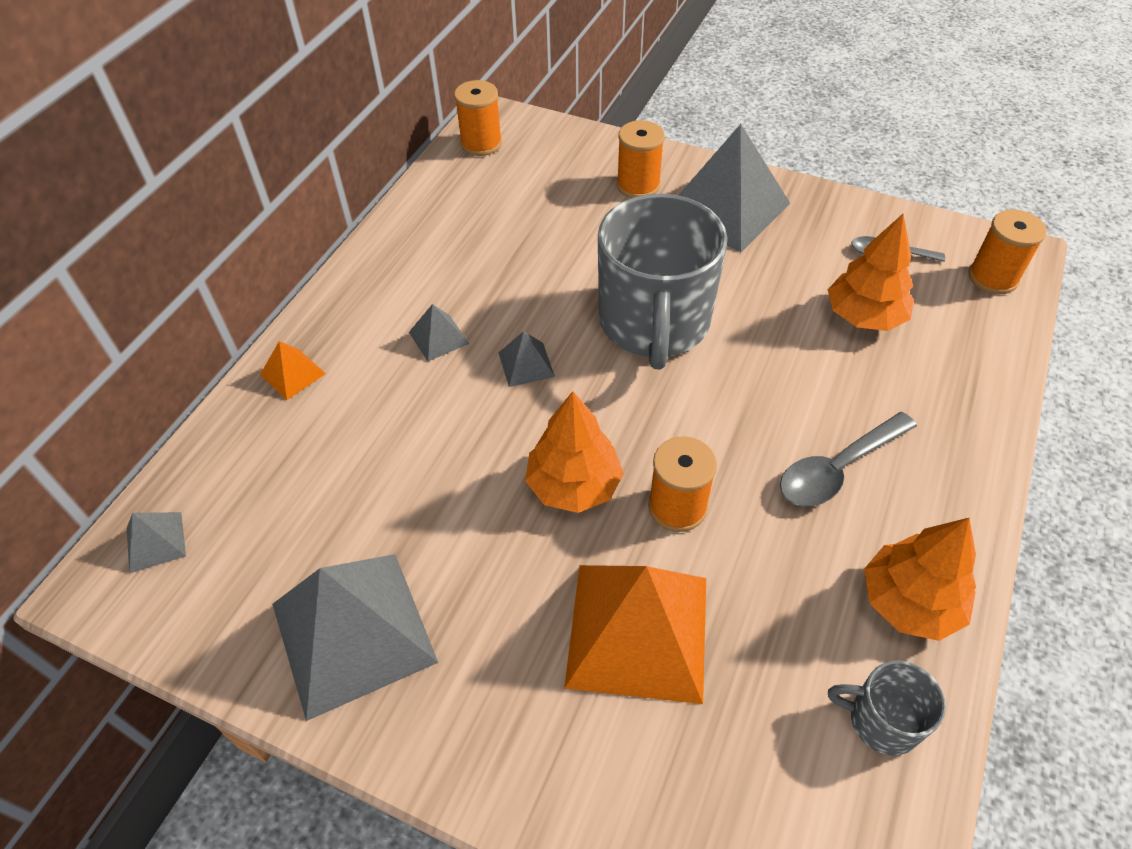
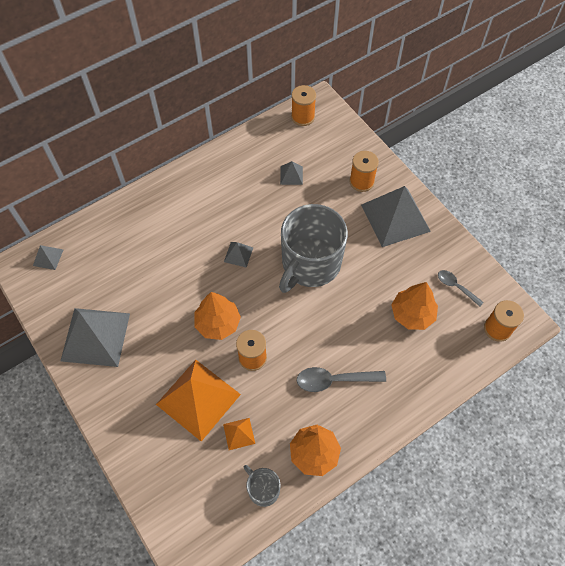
camera: 30 degrees right, 10 degrees up
orange pyramid [260,341,326,400] -> orange pyramid moved to [223,418,255,450]
grey pyramid [409,304,469,361] -> grey pyramid moved to [280,161,303,185]

